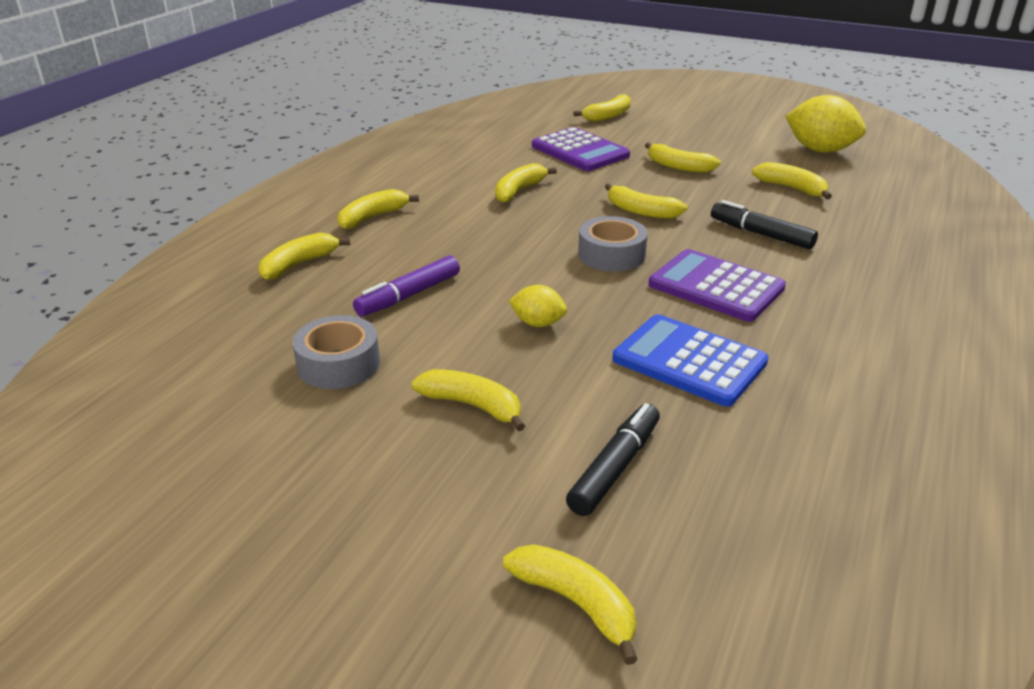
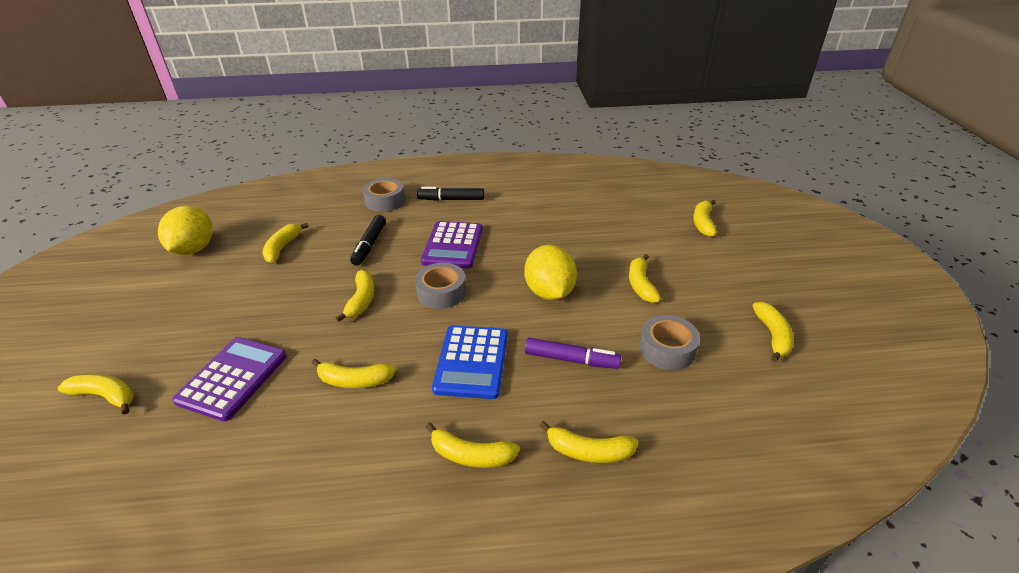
camera: 120 degrees left, 5 degrees up
yellow lemon [509,285,567,327] -> yellow lemon [524,245,577,300], size x1.89
black marker [566,403,660,516] -> black marker moved to [417,187,484,201]
blue calculator [613,314,768,407] -> blue calculator moved to [432,325,508,399]
yellow banana [645,142,721,173] -> yellow banana moved to [752,302,794,362]
none -> grey tape [363,178,405,212]

